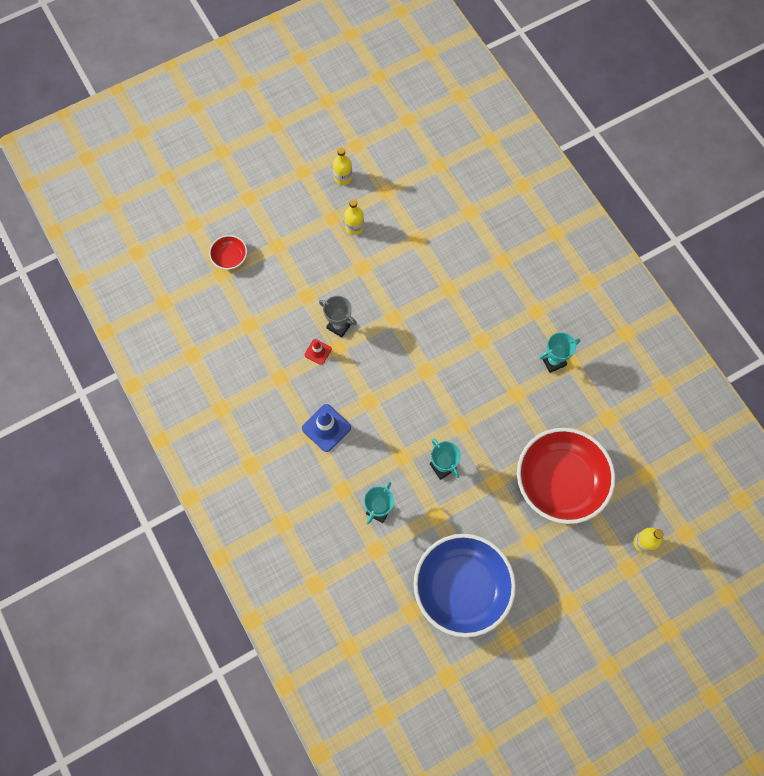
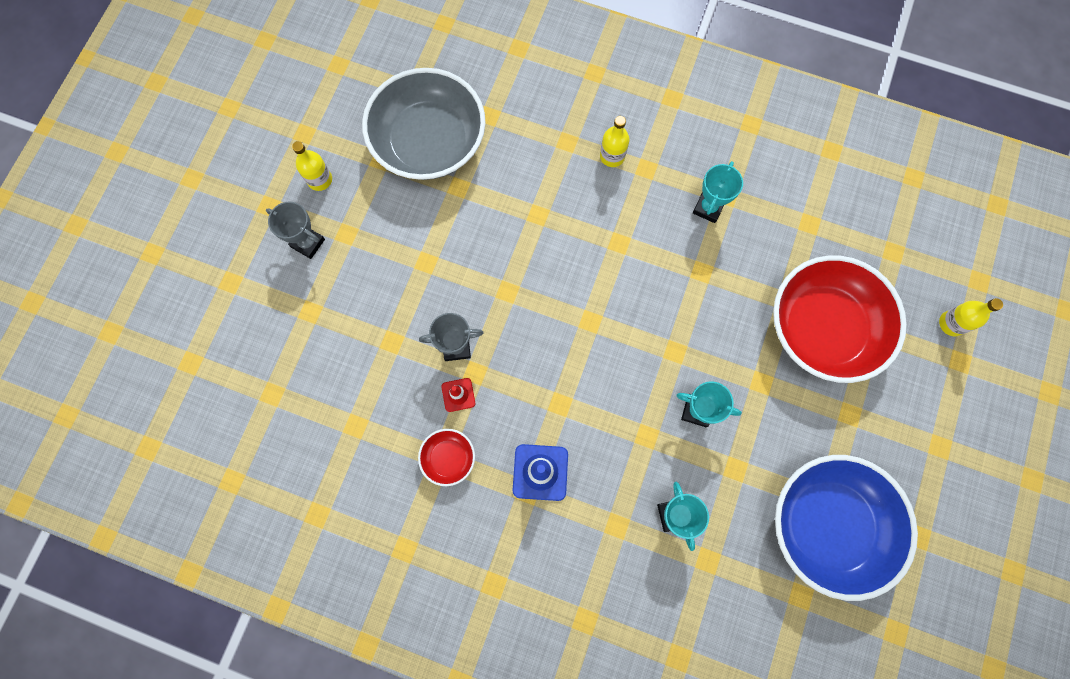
camera: 40 degrees left, 5 degrees up
red bowl [209,235,247,270] -> red bowl moved to [418,429,475,486]
yellow bottle [344,199,364,235] -> yellow bottle moved to [600,116,630,167]
none -> grey trophy [266,202,325,259]
none -> grey bowl [362,68,486,180]

